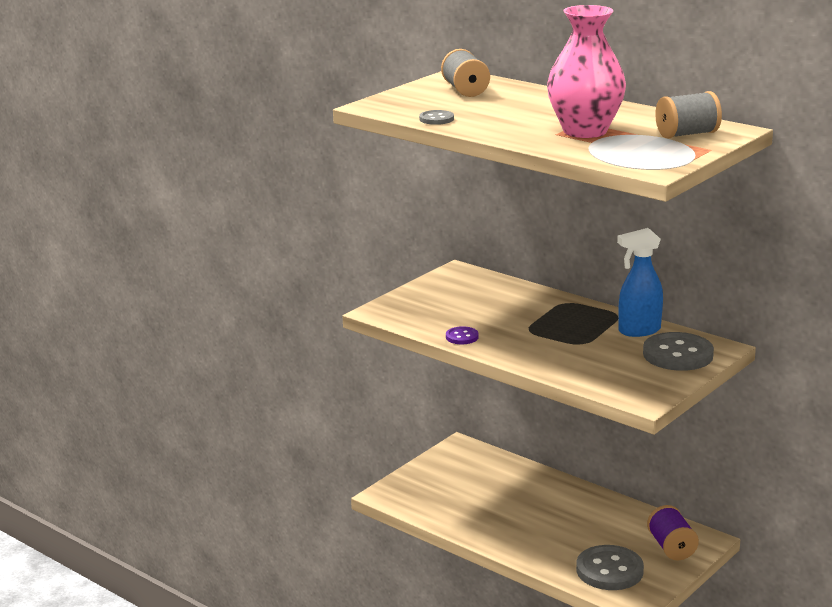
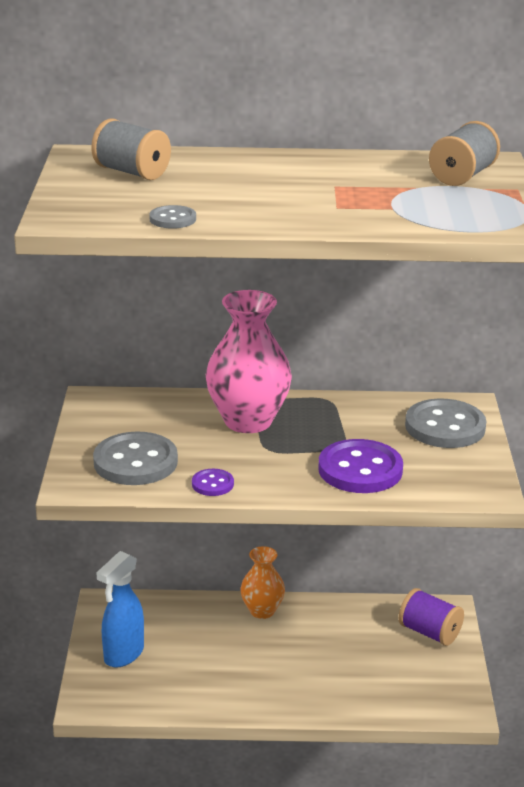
camera: 40 degrees left, 5 degrees up
pink vase [547,5,626,138] -> pink vase moved to [206,290,292,433]
grey button [576,545,644,590] -> grey button moved to [93,431,178,485]
blue spray bottle [617,228,663,337] -> blue spray bottle moved to [96,551,144,668]
none -> orange vase [240,546,285,619]
none -> purple button [319,439,403,493]

